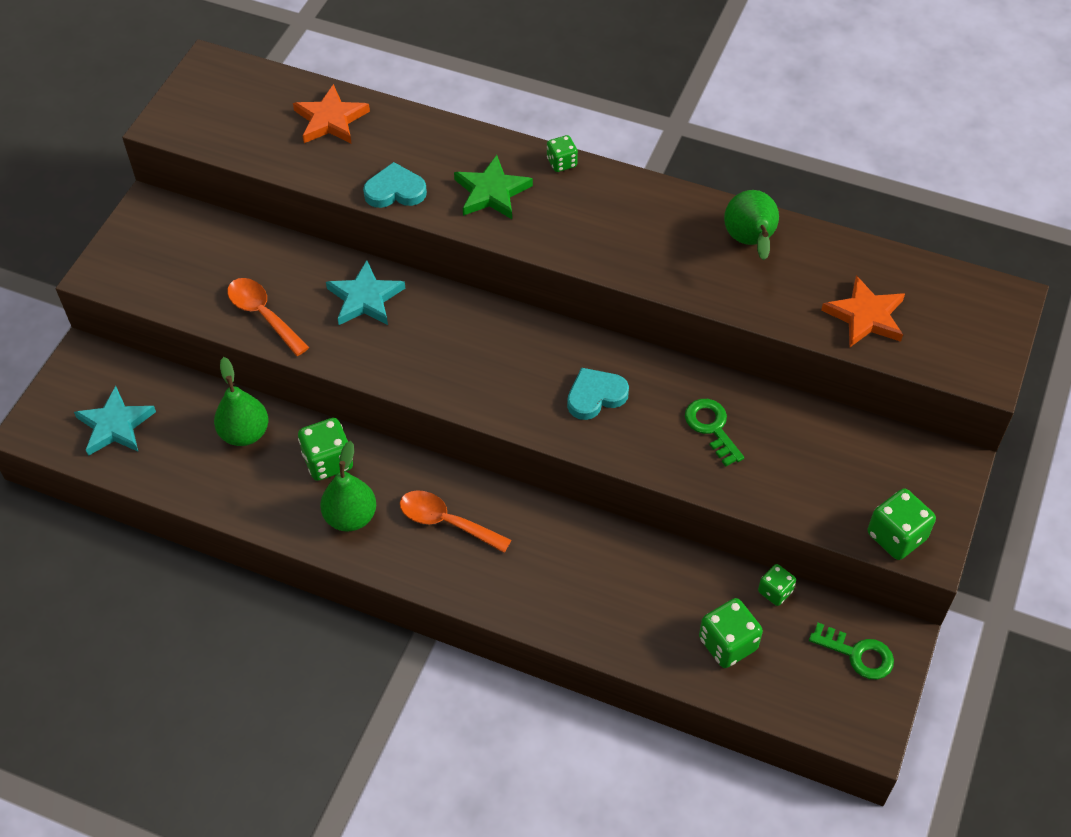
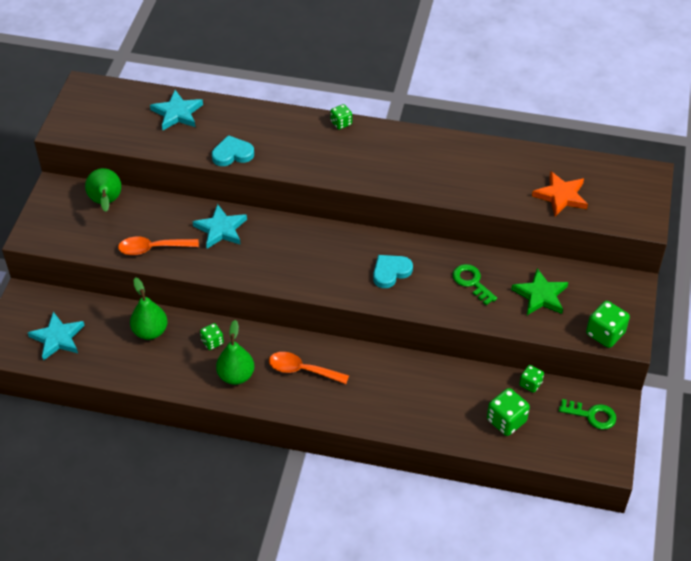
camera: 10 degrees left, 5 degrees down
orange spoon [227,278,309,356] -> orange spoon turned 45 degrees counterclockwise [118,237,199,255]
orange star [293,84,370,144] -> turquoise star [150,90,203,130]
green dice [298,418,353,481] -> green dice [200,323,224,350], size x0.60
green star [454,155,533,219] -> green star moved to [511,268,568,315]
green pear [724,190,779,260] -> green pear moved to [85,168,121,212]

